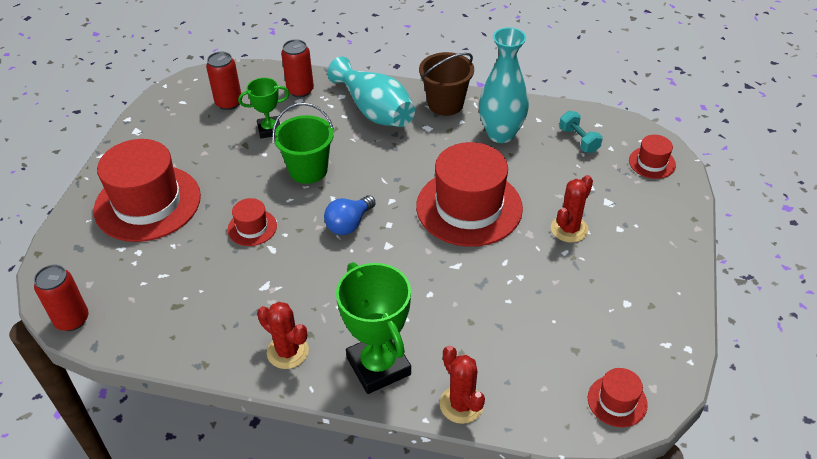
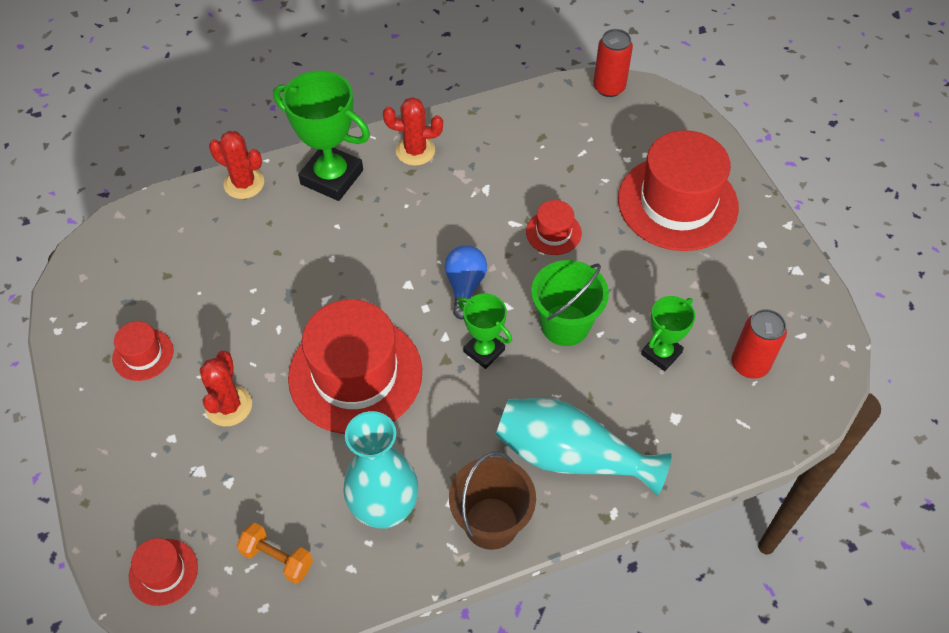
camera: 145 degrees right, 10 degrees up
red can [281,39,314,97] -> none
turquoise dumbbell [559,111,603,153] -> orange dumbbell [237,523,313,584]
red hat [588,368,648,427] -> red hat moved to [112,321,173,381]
none -> green trophy [458,293,512,369]

